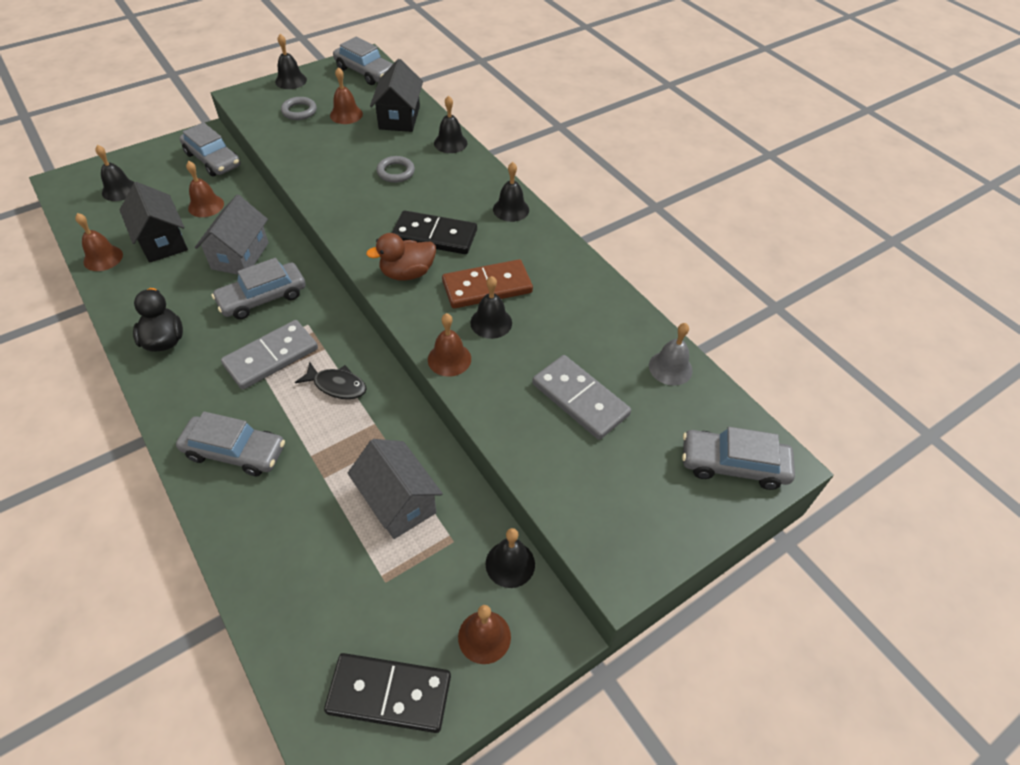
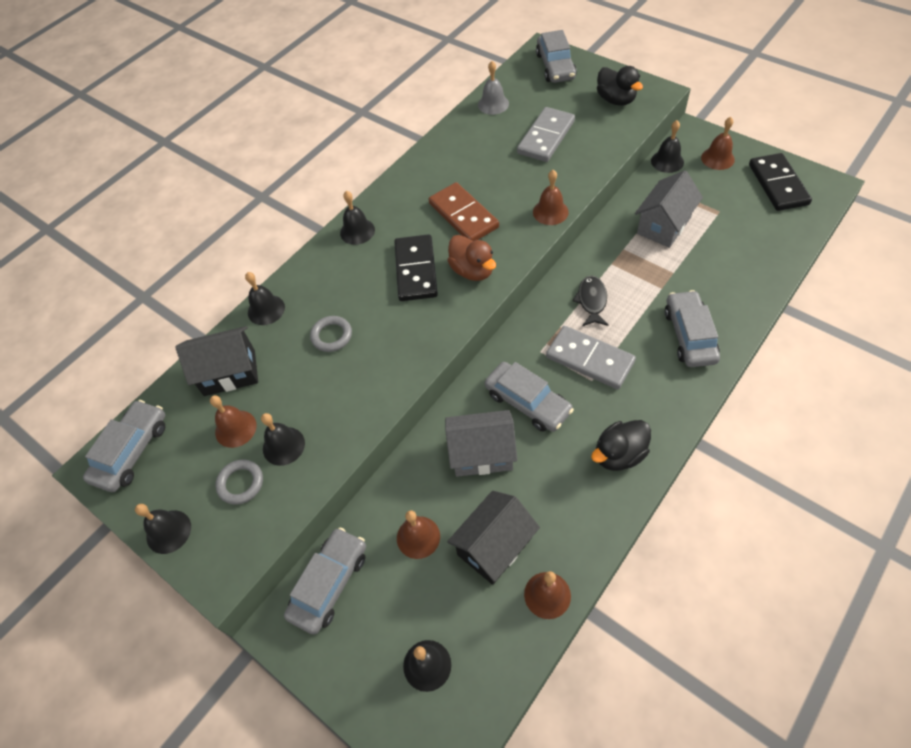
camera: 100 degrees left, 5 degrees up
black bell [470,276,512,339] -> black bell moved to [261,413,305,466]
none -> black duck [597,66,643,106]

